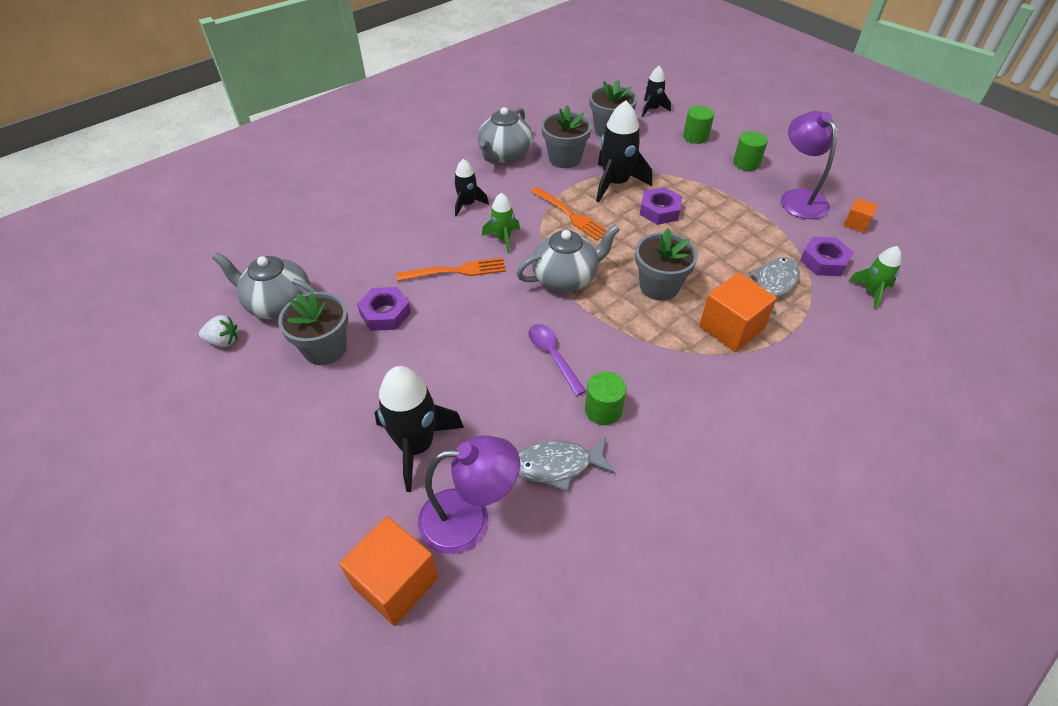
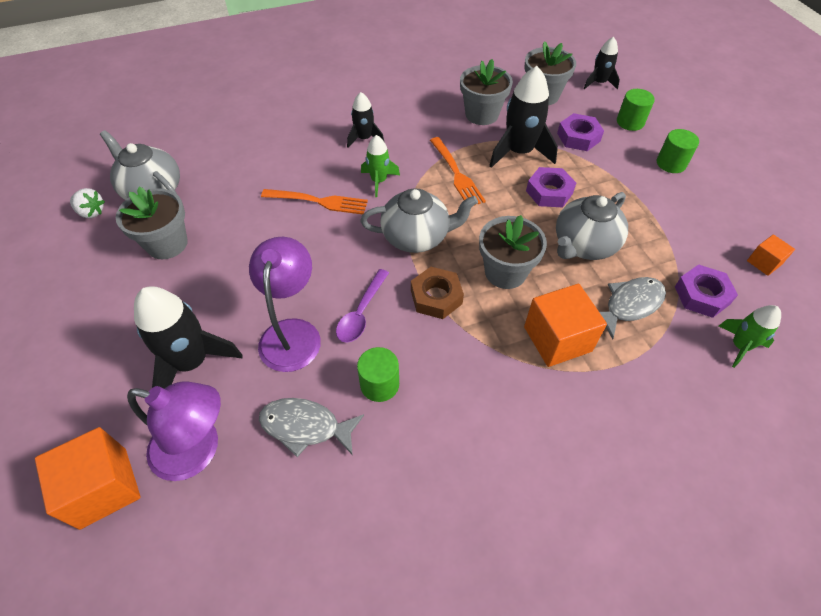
camera: 20 degrees right, 5 degrees up
purple nut [357,287,411,331] -> purple nut moved to [557,113,604,151]
grey teapot [478,107,533,163] -> grey teapot moved to [556,192,628,260]
purple spoon [528,324,586,396] -> purple spoon turned 150 degrees counterclockwise [336,269,389,343]
purple lamp [781,111,837,219] -> purple lamp moved to [249,237,321,372]
none -> brown nut [411,267,464,319]

